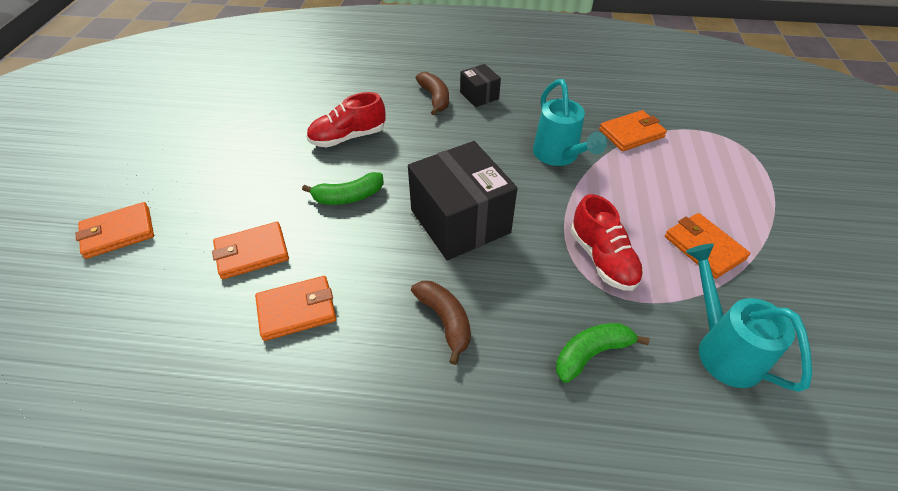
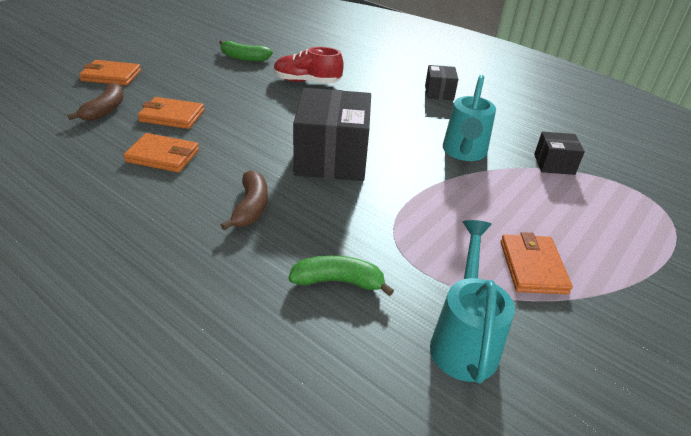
camera: 30 degrees right, 10 degrees down
green banana [302,172,384,205] -> green banana moved to [219,40,273,61]
brown banana [416,72,449,116] -> brown banana moved to [67,82,124,121]
red shoe [571,194,643,291] -> none
orange wallet [599,110,667,151] -> black box [534,132,585,175]

